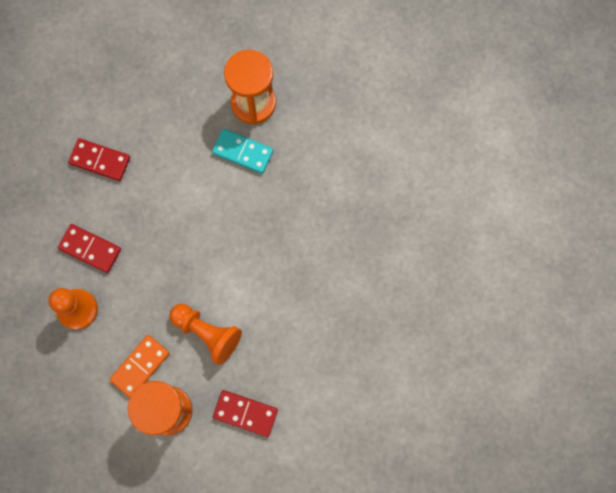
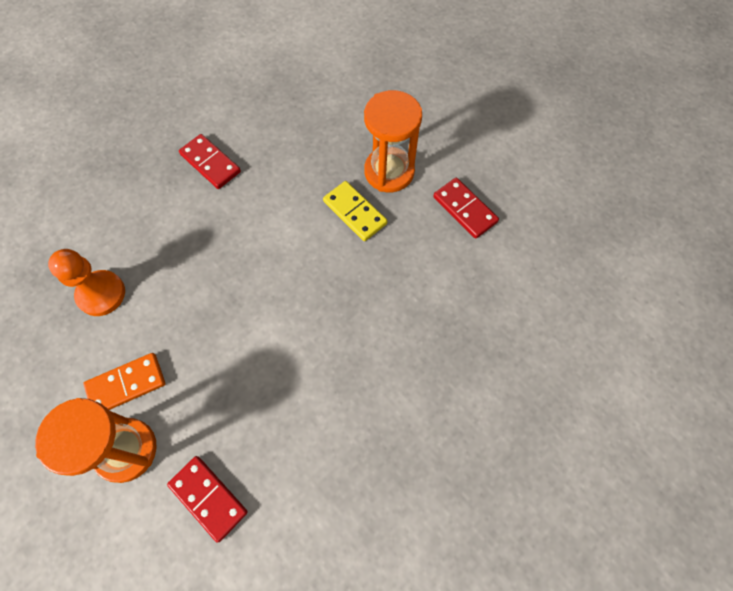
camera: 25 degrees right, 10 degrees down
red domino [58,224,121,273] -> red domino moved to [433,178,499,239]
orange pawn [169,304,242,365] -> none
turquoise domino [212,129,273,174] -> yellow domino [323,181,387,241]

